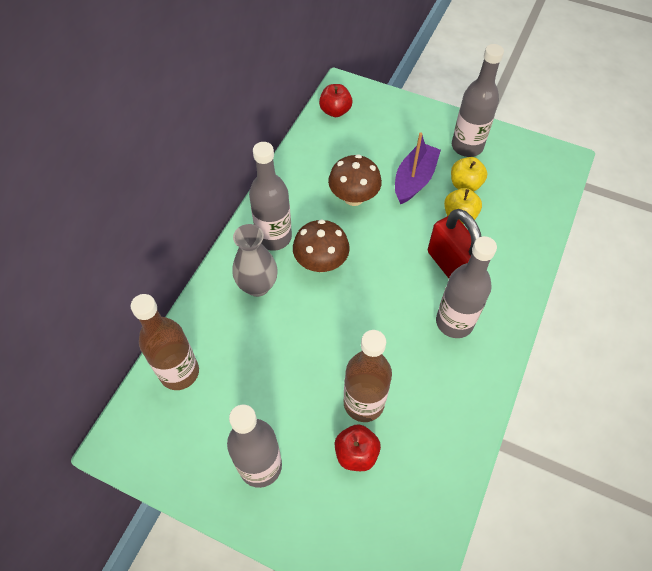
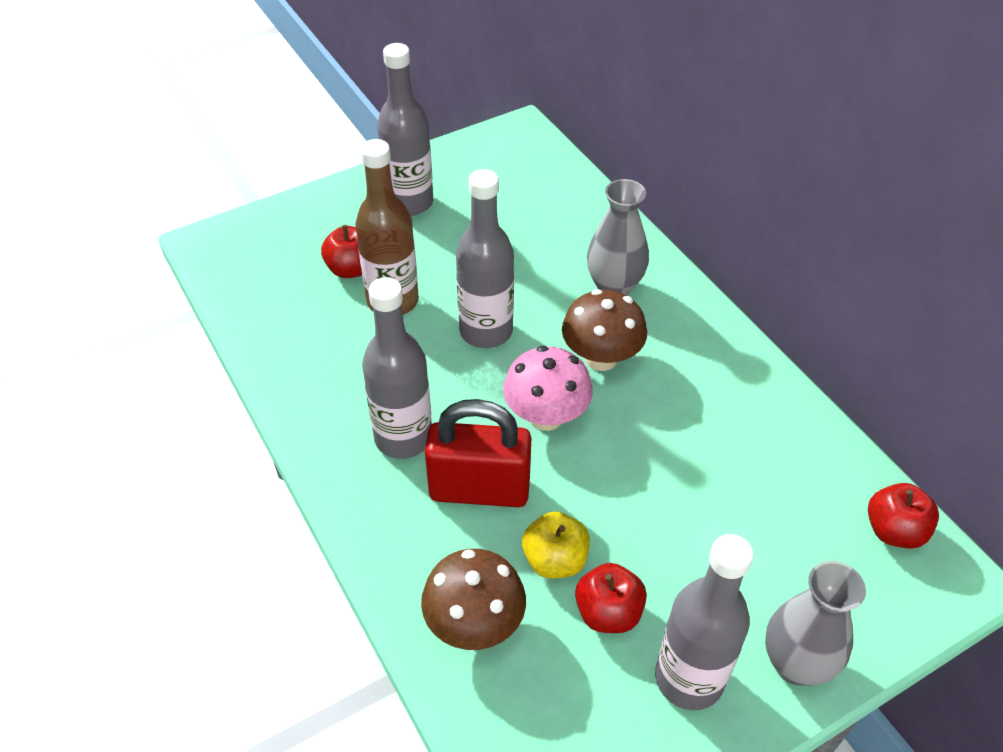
camera: 125 degrees right, 10 degrees down
brown bottle [131,294,199,390] -> none
grey bottle [249,142,292,251] -> grey bottle moved to [456,169,514,348]
brown mushroom [328,154,382,206] -> brown mushroom moved to [421,549,526,650]
purple boat [395,132,441,204] -> none
yellow apple [451,157,487,192] -> red apple [575,563,647,633]
none -> pink mushroom [503,345,593,431]
none -> grey vase [765,561,866,686]

